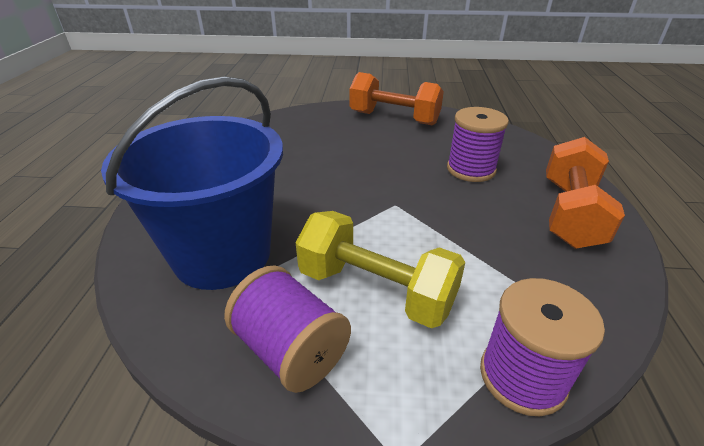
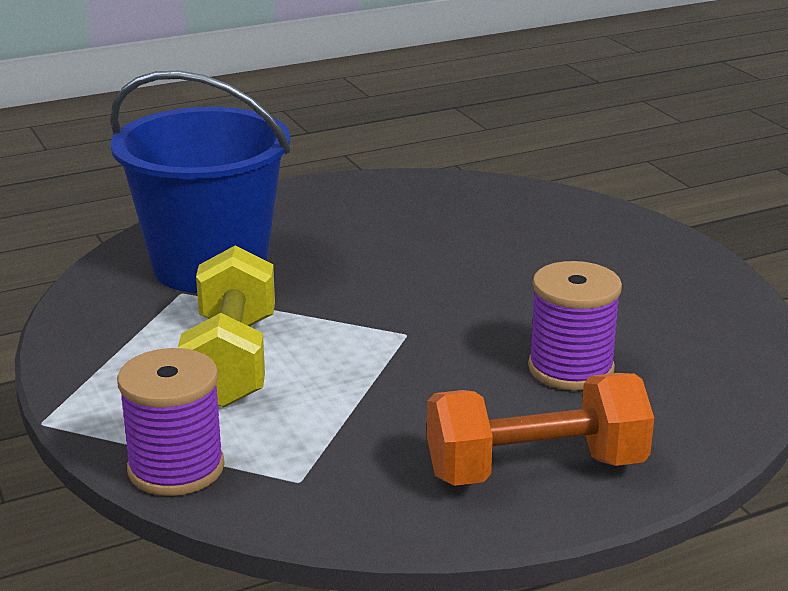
camera: 60 degrees right, 10 degrees down
purple spool [224,265,351,393] -> none
orange dumbbell [349,72,444,125] -> none

